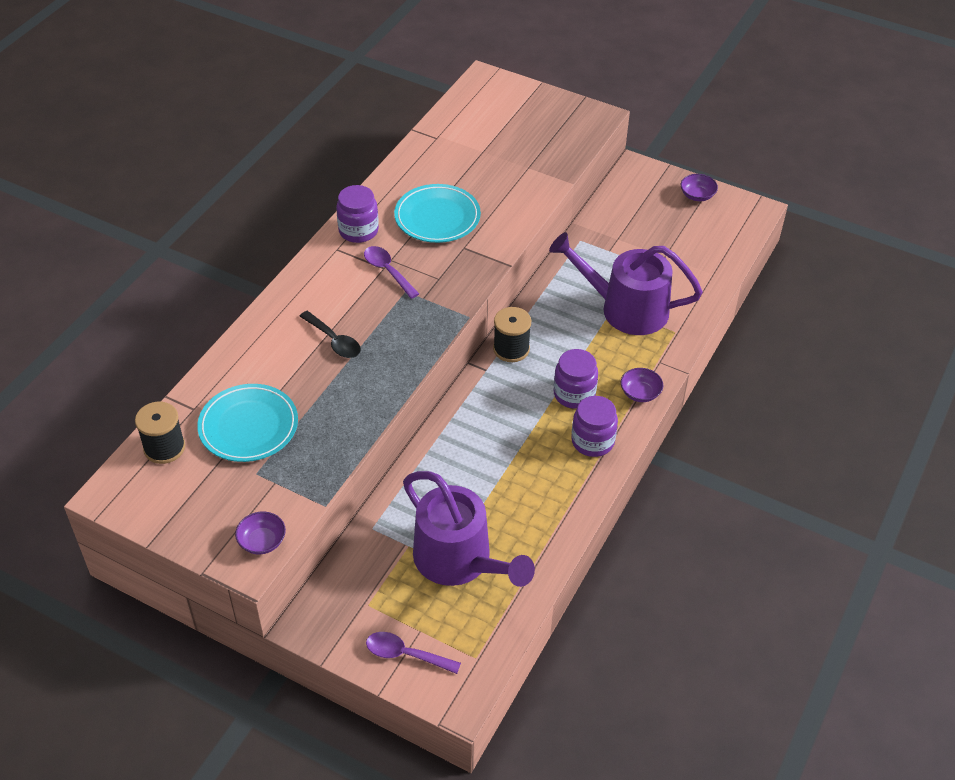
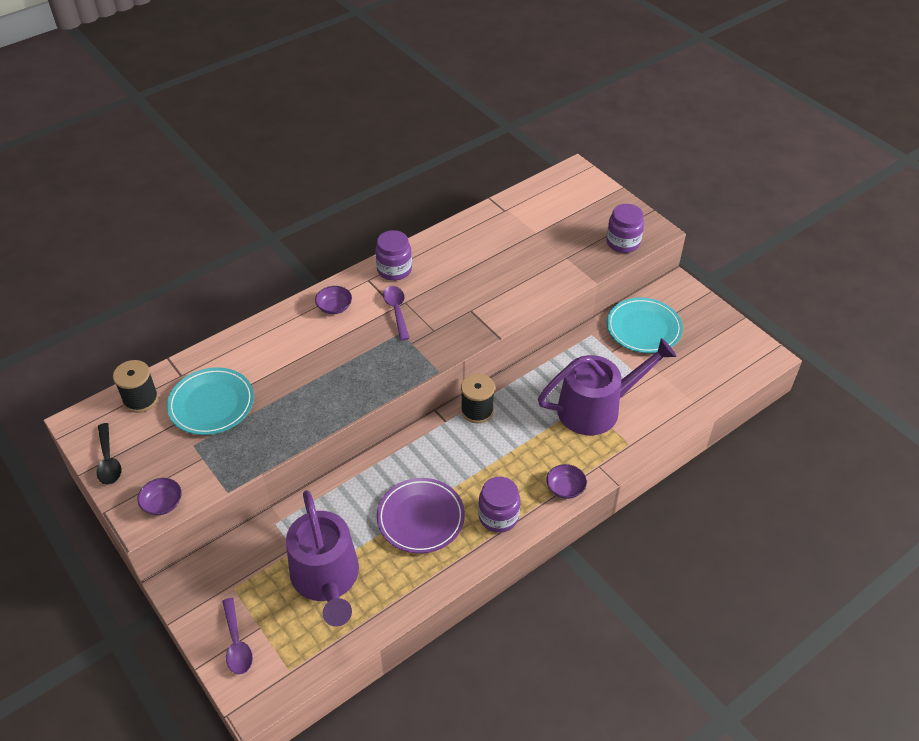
camera: 25 degrees right, 0 degrees up
black spoon [299,311,361,358] -> black spoon moved to [97,423,121,485]
purple spoon [366,632,461,674] -> purple spoon turned 150 degrees counterclockwise [222,598,253,675]
turquoise plate [394,184,481,243] -> turquoise plate moved to [607,298,683,353]
purple watering can [549,232,703,335] -> purple watering can turned 120 degrees clockwise [538,338,677,435]
purple jar [554,349,598,409] -> purple jar moved to [606,204,644,253]
purple bowl [681,174,718,201] -> purple bowl moved to [315,286,352,314]
none -> purple plate [377,478,465,554]

